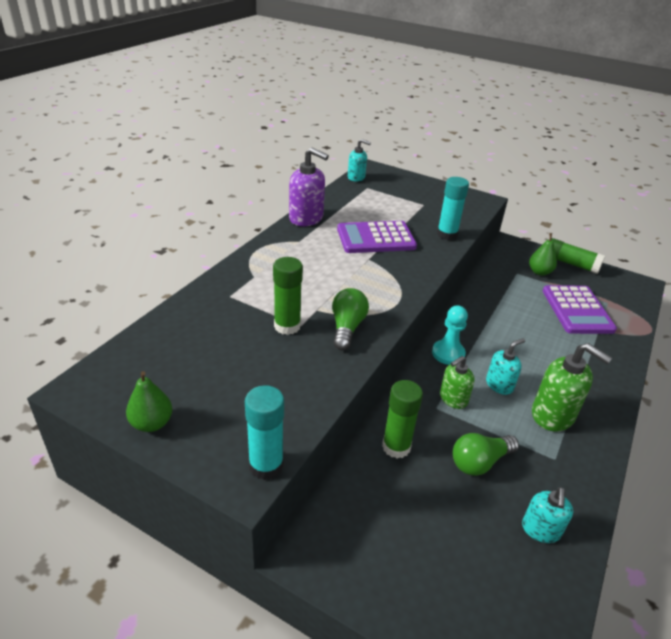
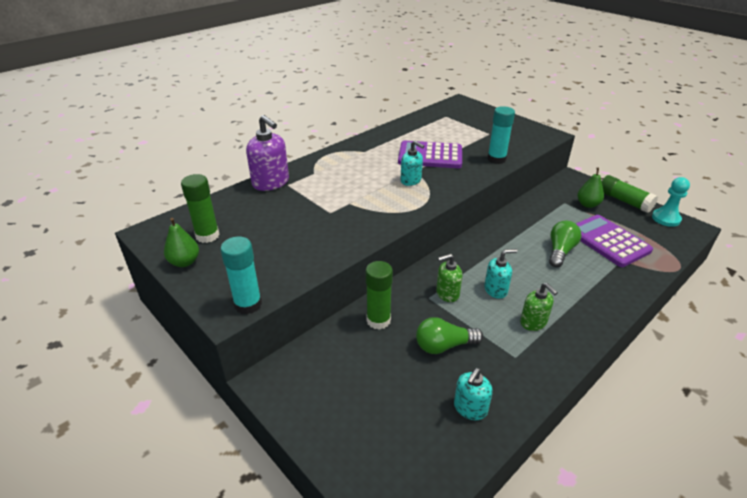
camera: 20 degrees right, 0 degrees up
green glue stick [273,257,303,335] -> green glue stick moved to [181,174,220,243]
purple soap dispenser [289,147,329,226] -> purple soap dispenser moved to [246,115,289,191]
green light bulb [332,288,369,351] -> green light bulb moved to [549,221,581,267]
turquoise soap dispenser [348,139,371,182] -> turquoise soap dispenser moved to [401,141,424,186]
turquoise pawn [432,305,468,365] -> turquoise pawn moved to [652,177,690,227]
green soap dispenser [532,343,612,432] -> green soap dispenser [520,283,558,331], size x0.62
purple calculator [543,285,617,334] -> purple calculator turned 135 degrees clockwise [576,215,653,267]

